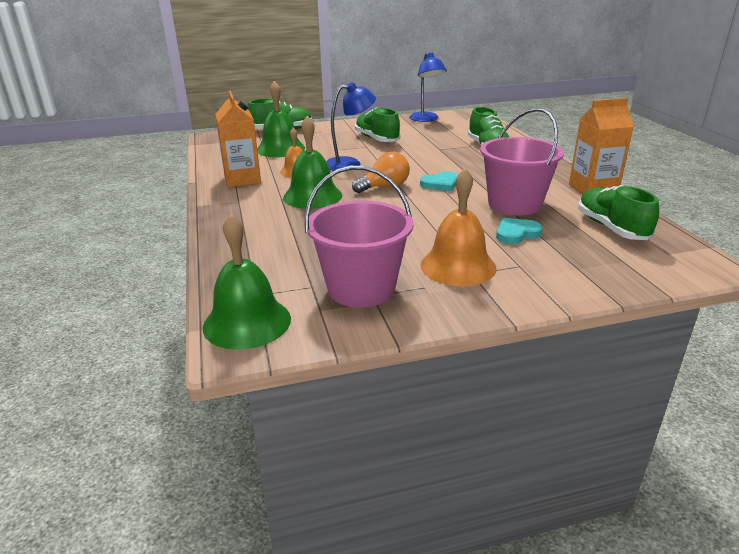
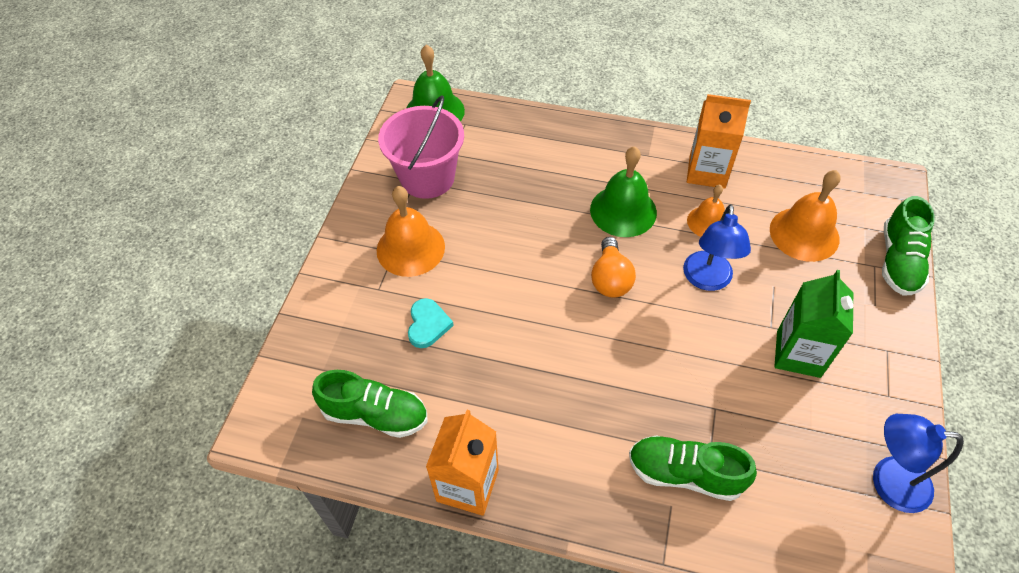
camera: 120 degrees right, 25 degrees up
green bell [257,81,305,157] -> orange bell [770,170,841,262]
green shoe [355,107,400,142] -> green carton [774,270,853,378]
turquoise heart [420,171,458,191] -> none
pink bucket [480,108,564,216] -> none

